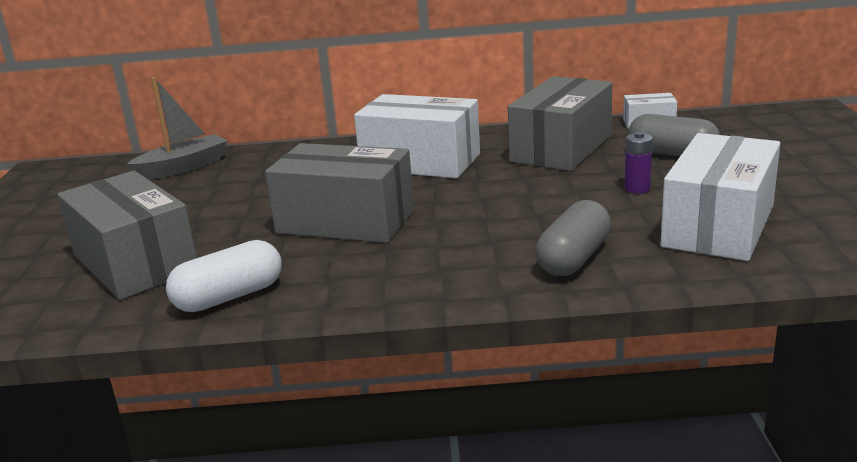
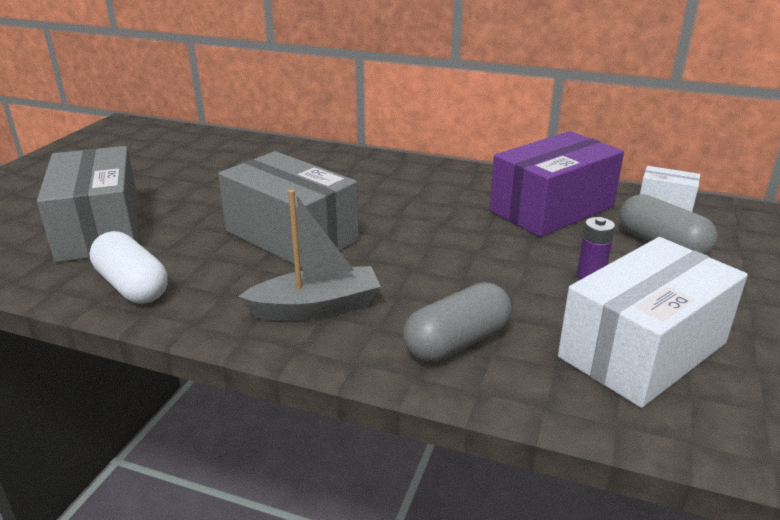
camera: 20 degrees right, 5 degrees up
grey boat [127,77,227,180] -> grey boat moved to [238,190,381,321]
white capsule [166,240,282,312] -> white capsule turned 60 degrees clockwise [89,231,168,304]
white box [354,94,480,178] -> none
grey box [508,76,613,171] -> purple box [489,131,624,237]

